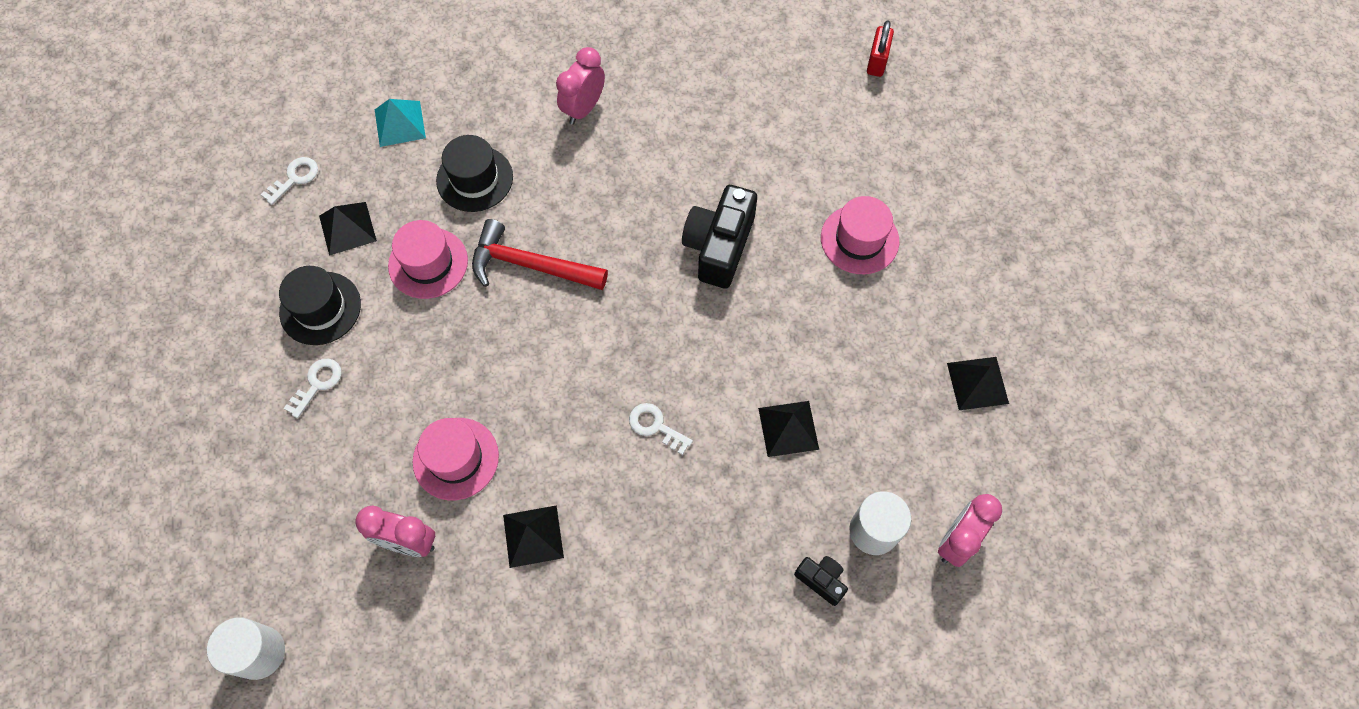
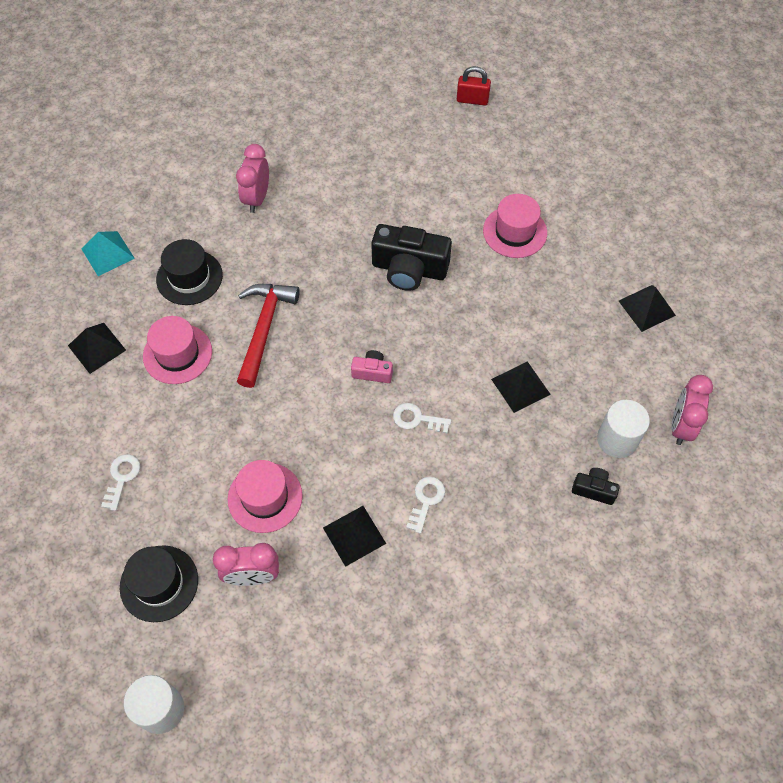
camera: 20 degrees left, 5 degrees down
white key [261,157,318,205] -> white key moved to [406,477,445,534]
black hat [279,266,361,345] -> black hat moved to [120,545,198,622]
red hammer [472,219,608,290] -> red hammer turned 105 degrees clockwise [237,284,300,388]
black camera [682,185,757,289] -> black camera turned 75 degrees counterclockwise [371,224,452,291]
red padlock [867,20,894,77] -> red padlock turned 75 degrees counterclockwise [457,66,491,105]
none -> pink camera [351,350,393,383]

